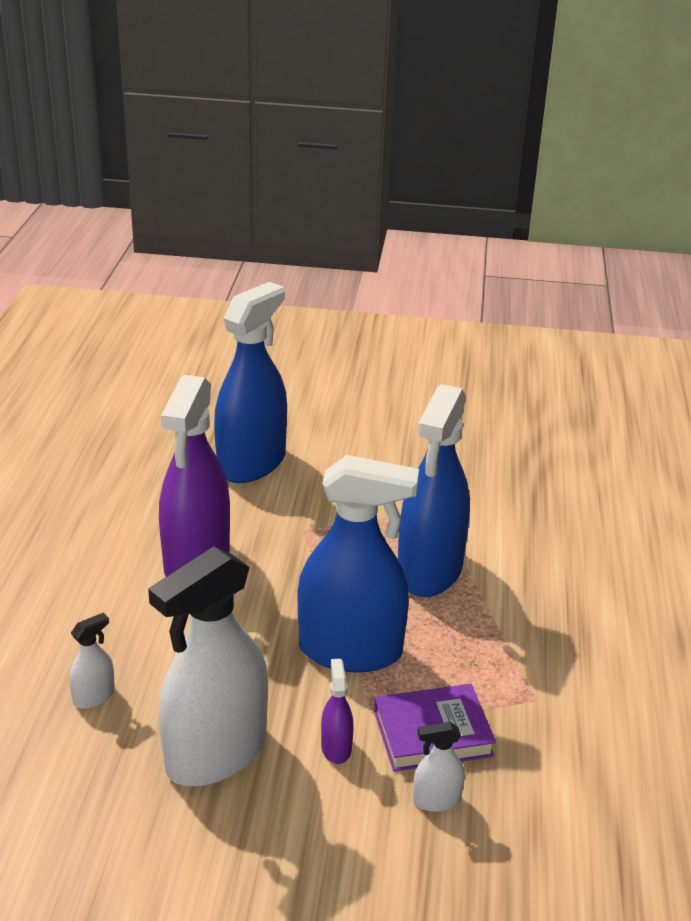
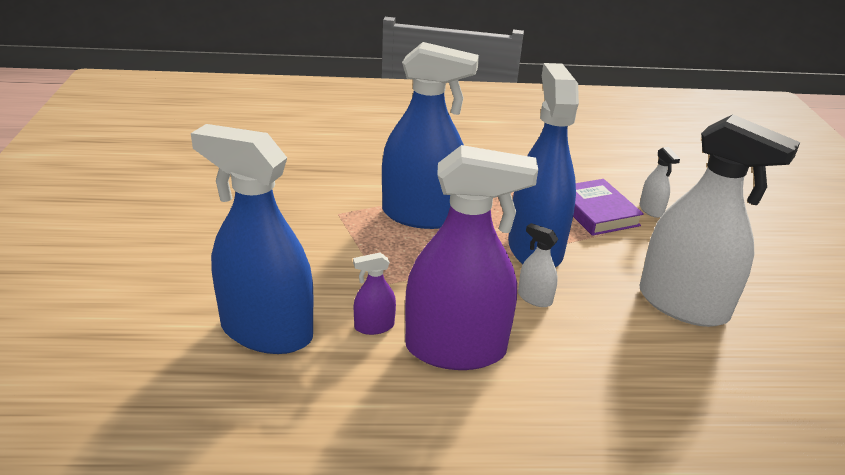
camera: 100 degrees left, 0 degrees up
white spray bottle [69,613,115,709] -> white spray bottle moved to [518,223,558,307]
purple spray bottle [321,659,354,764] -> purple spray bottle moved to [353,253,396,335]

